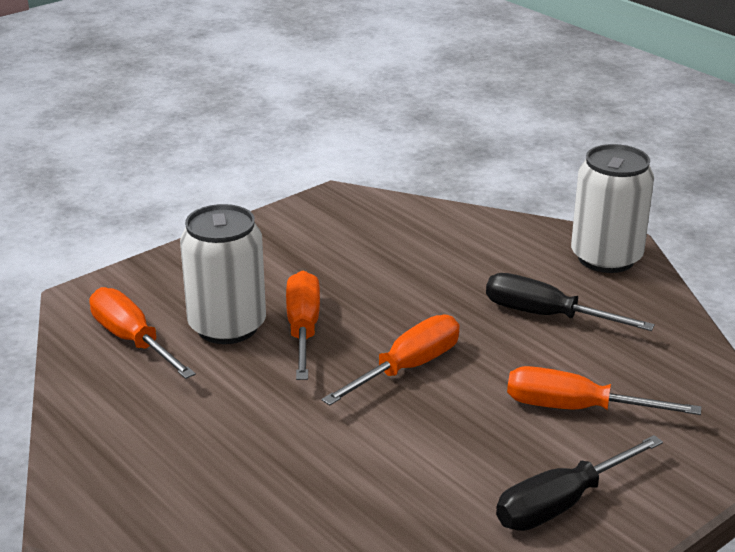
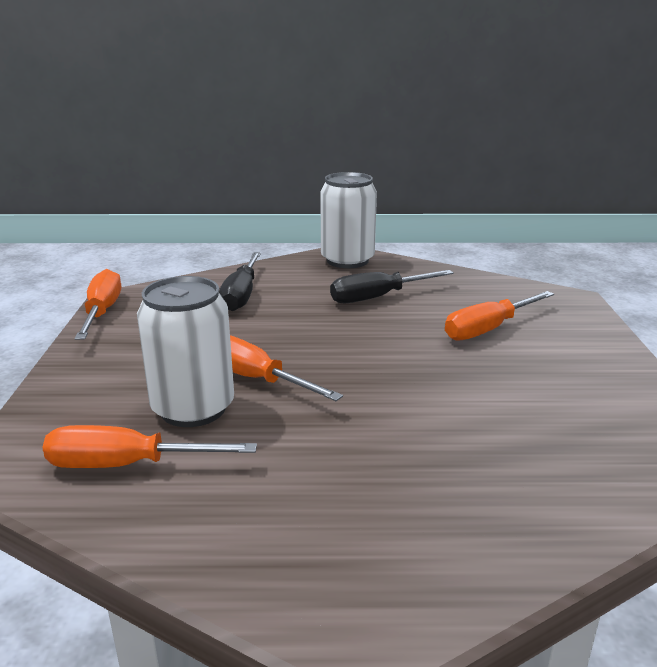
camera: 50 degrees left, 5 degrees down
orange screwdriver [321,314,460,405] -> orange screwdriver moved to [75,269,121,340]
black screwdriver [496,435,663,531] -> black screwdriver moved to [219,252,261,311]

